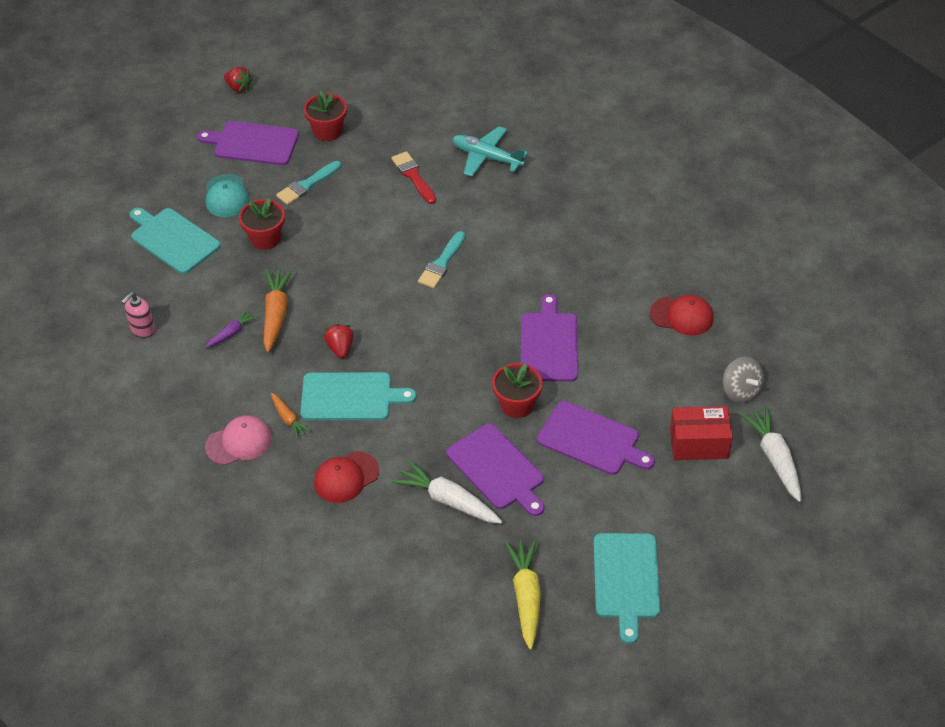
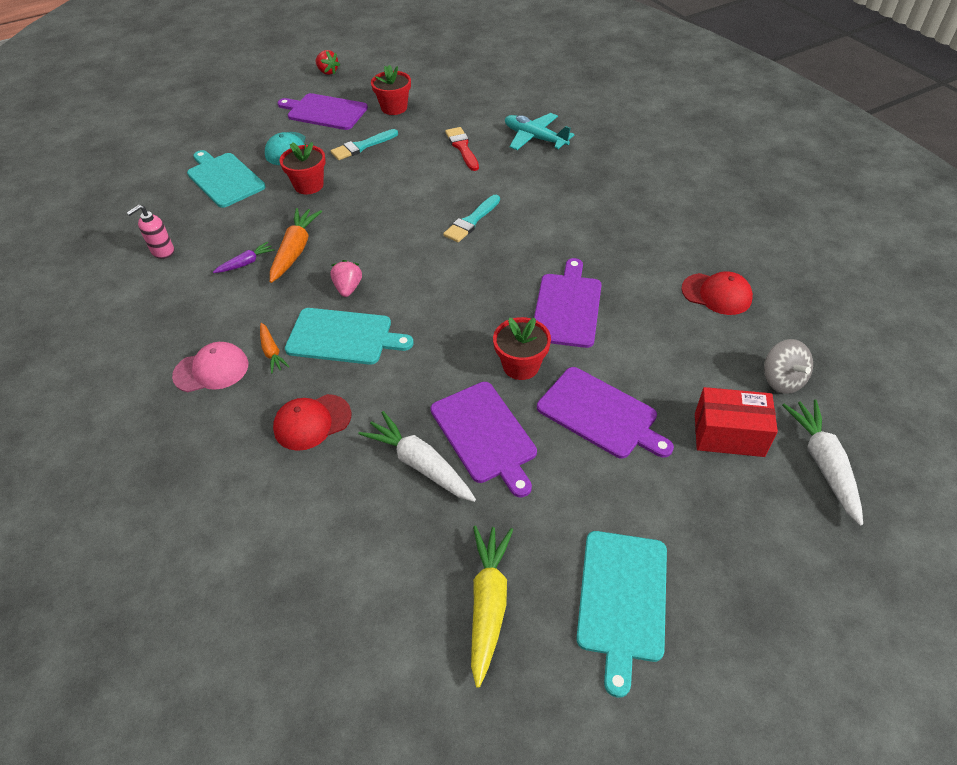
camera: 10 degrees right, 0 degrees up
red strawberry [324,324,354,358] -> pink strawberry [330,260,362,297]

